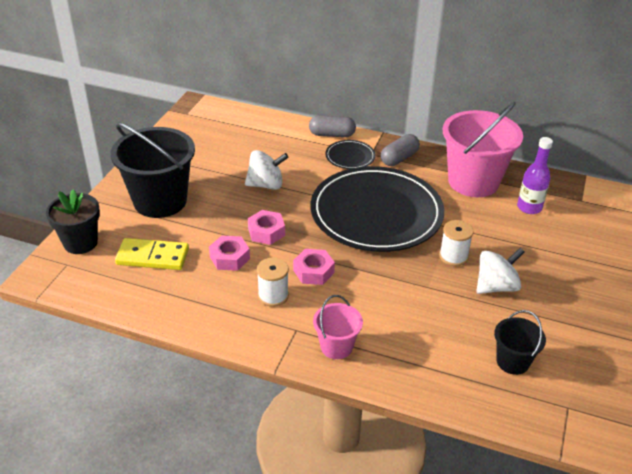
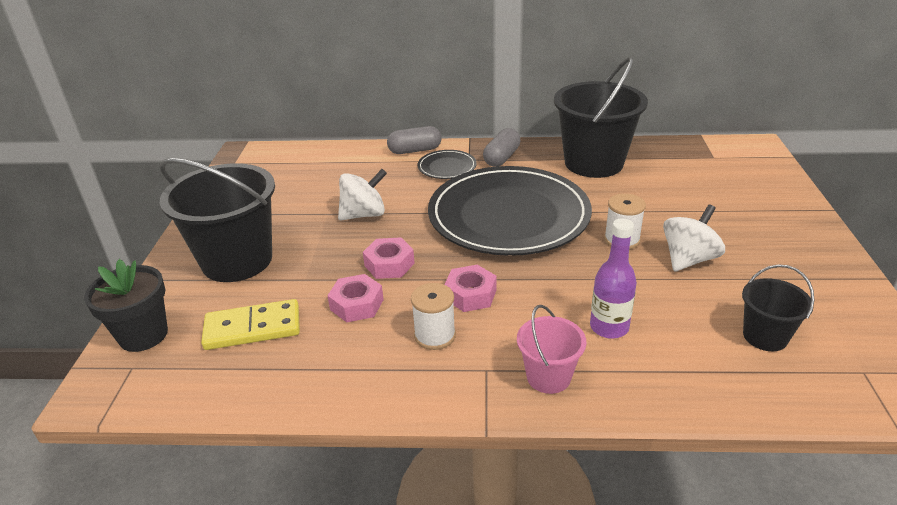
camera: 15 degrees left, 5 degrees down
pink bucket [443,102,523,197] -> black bucket [554,57,648,178]
purple bottle [517,137,553,214] -> purple bottle moved to [590,218,637,339]

